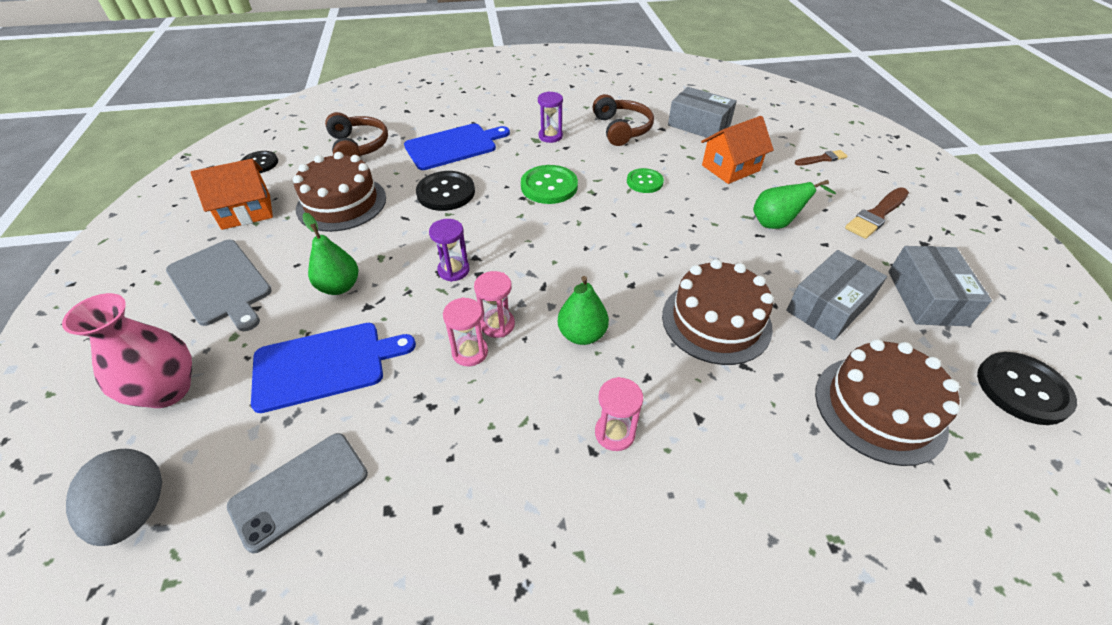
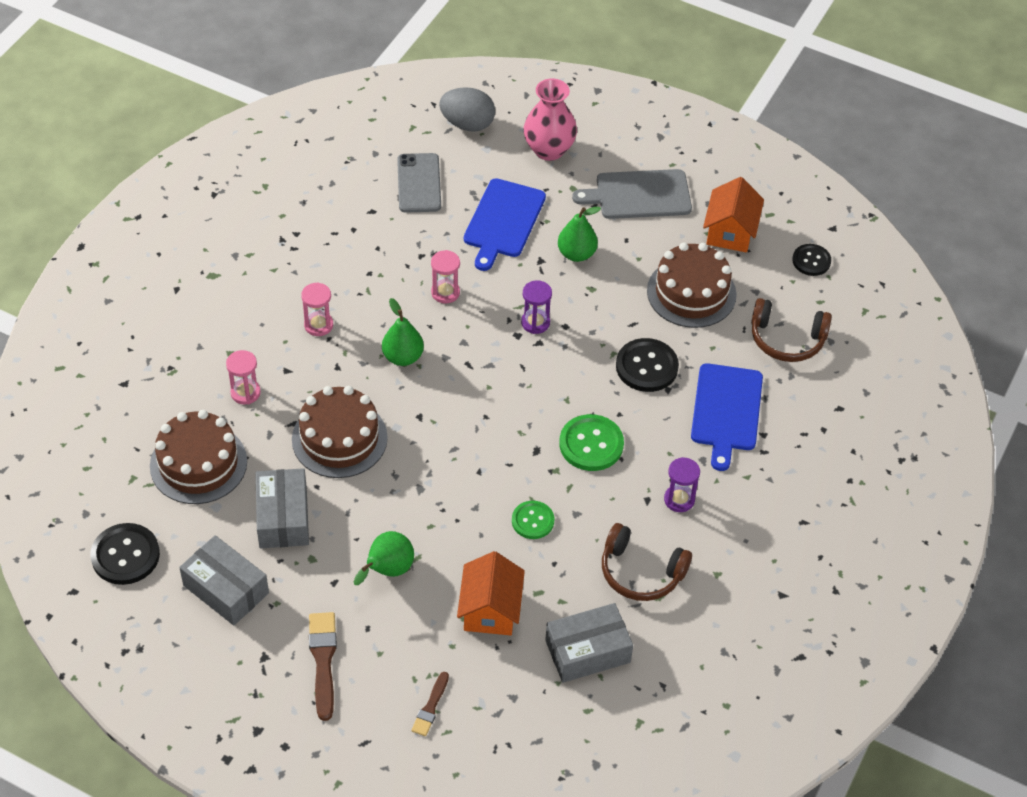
camera: 125 degrees right, 5 degrees up
pink hourglass [474,271,515,338] -> pink hourglass moved to [226,350,261,405]

